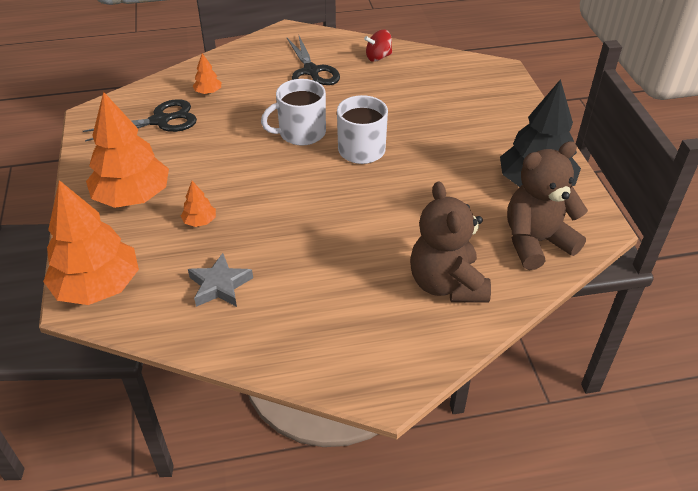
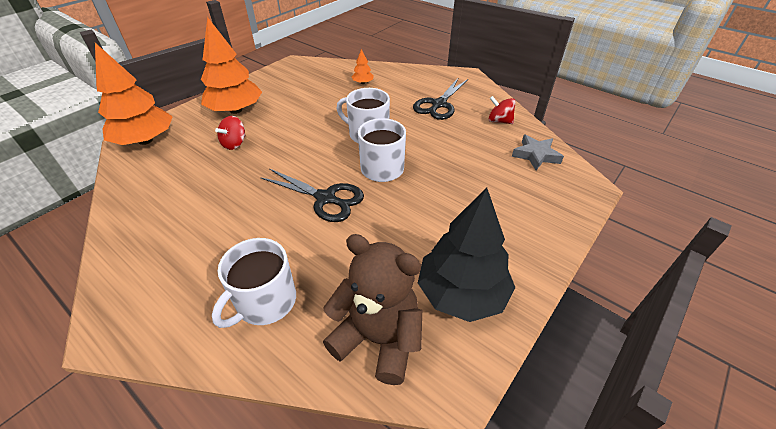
camera: 50 degrees right, 0 degrees up
black scissors [83,99,197,141] -> black scissors moved to [260,169,364,222]
orange tree [181,181,216,227] -> red spinning top [215,116,245,150]
grey star [188,253,253,307] -> grey star moved to [512,134,564,170]
brown teddy bear [410,182,491,303] -> white mug [212,238,296,328]

